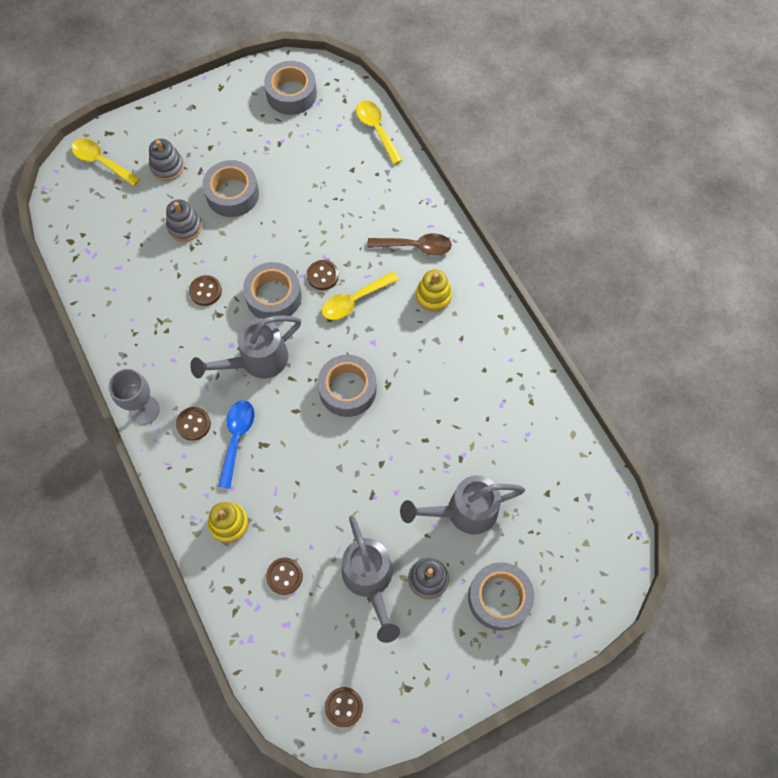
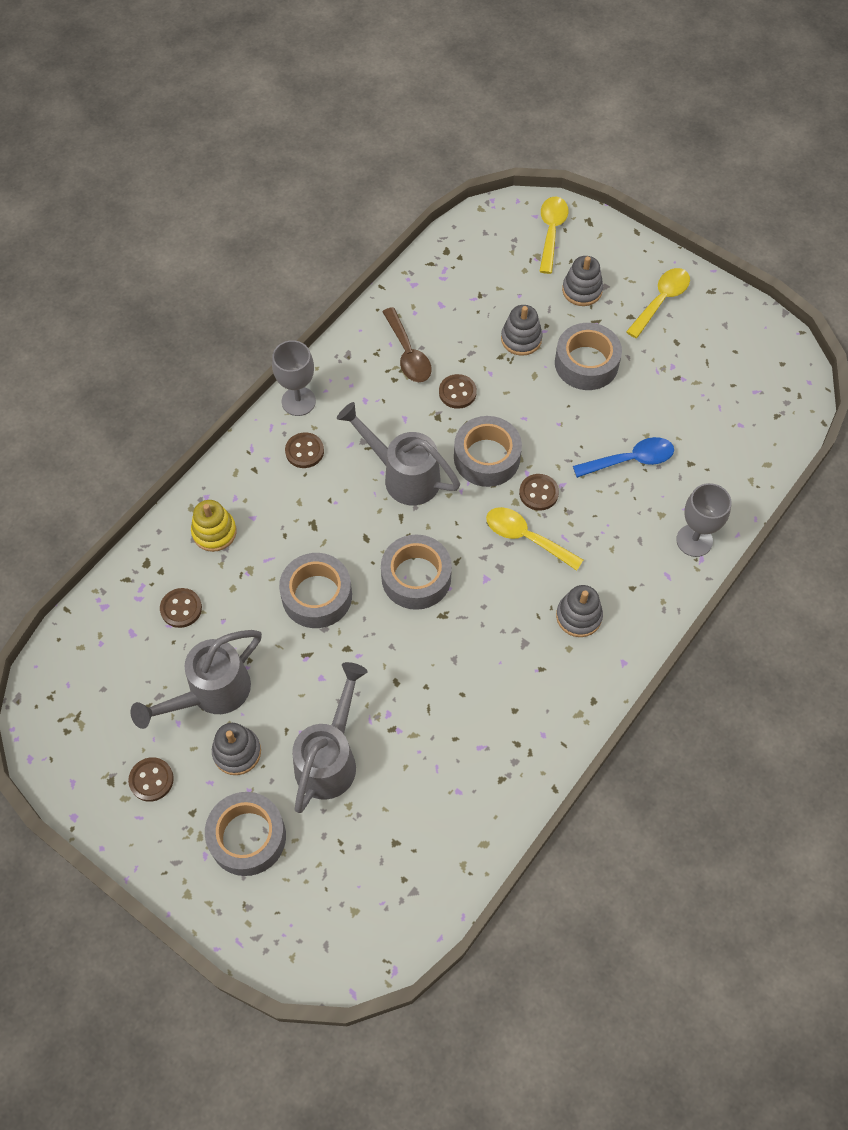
camera: 65 degrees right, 5 degrees down
blue spoon [218,400,255,489] -> blue spoon moved to [573,437,674,478]
grey tape [264,61,317,115] -> grey tape moved to [279,553,352,628]
brown button [325,687,363,728] -> brown button moved to [128,757,174,802]
yellow spoon [356,101,403,165] -> yellow spoon moved to [626,268,690,338]
brown spoon [367,233,452,255] -> brown spoon moved to [382,307,432,382]
grey watering can [400,475,525,535] -> grey watering can turned 60 degrees clockwise [292,662,368,813]
yellow stacking toy [416,269,452,311] -> grey stacking toy [556,585,603,637]
none -> grey goblet [676,483,731,557]

